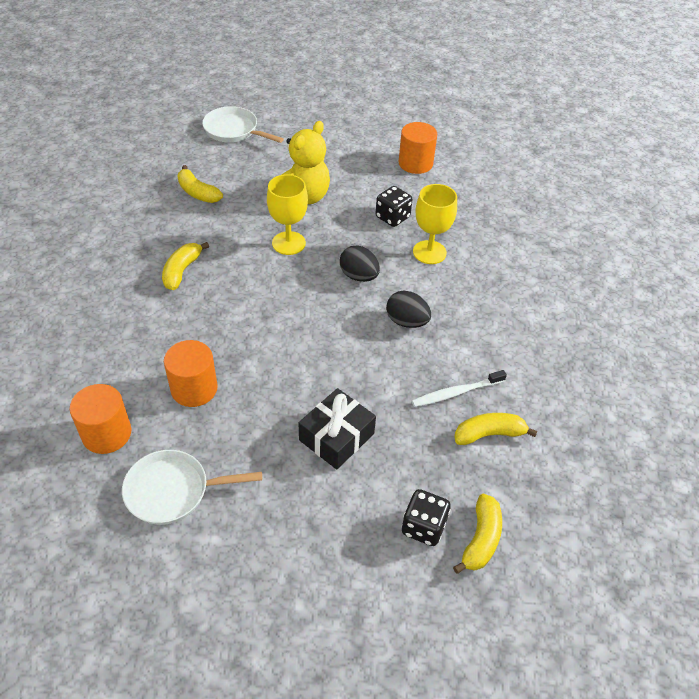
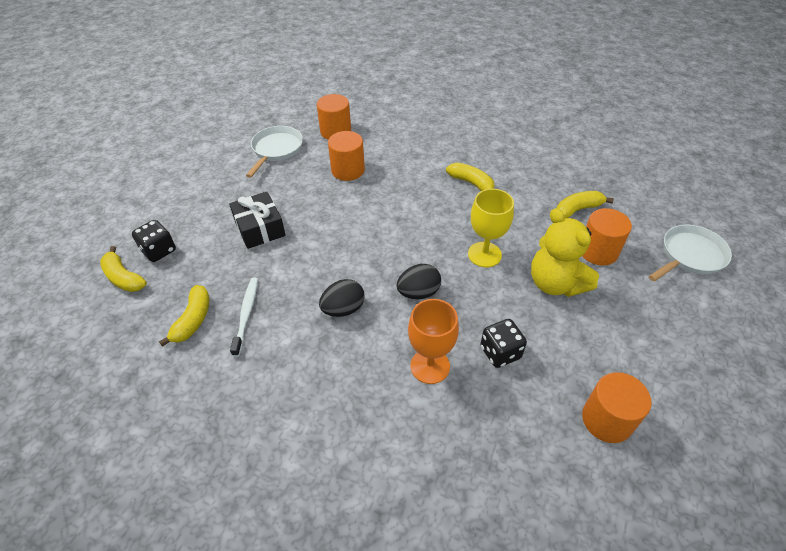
camera: 115 degrees right, 0 degrees up
yellow goblet [413,184,457,264] -> orange goblet [408,299,459,384]
none -> orange cylinder [582,208,632,266]

